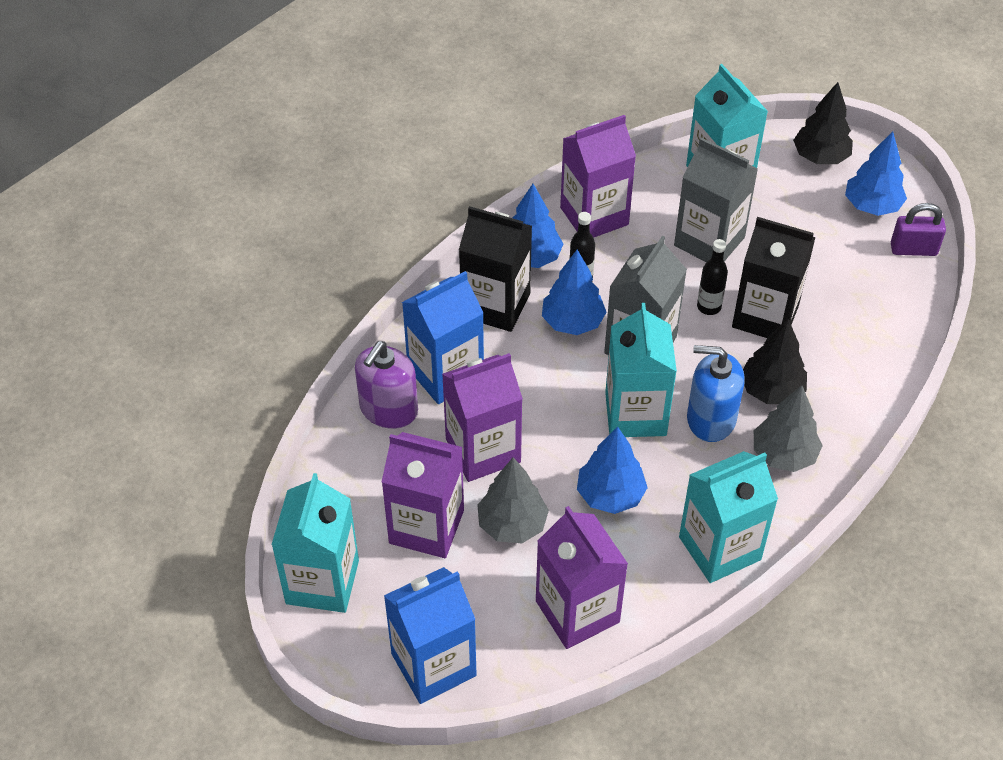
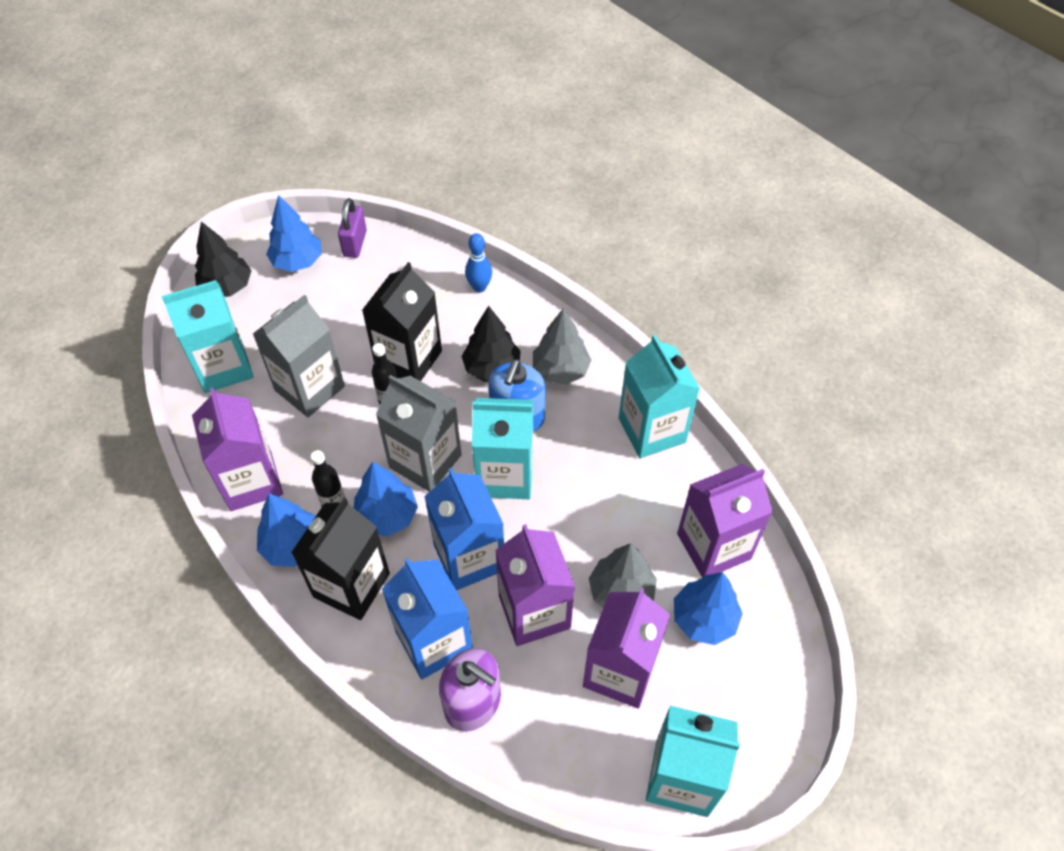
camera: 85 degrees left, 5 degrees up
blue carton [384,567,477,704] -> blue carton moved to [424,468,504,591]
blue tree [577,427,648,514] -> blue tree moved to [674,572,743,645]
none -> blue bowling pin [465,233,492,292]

